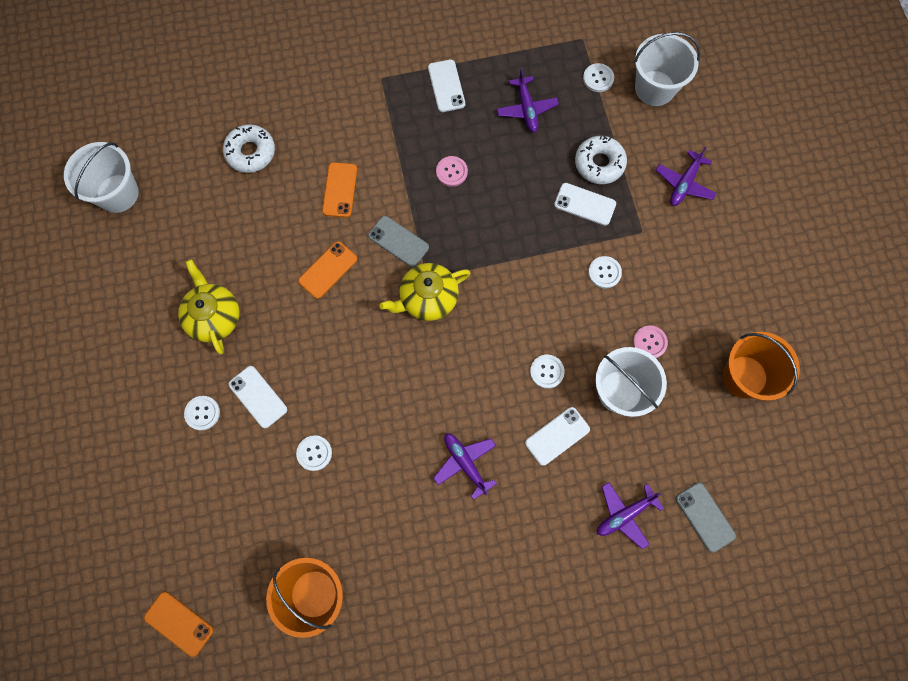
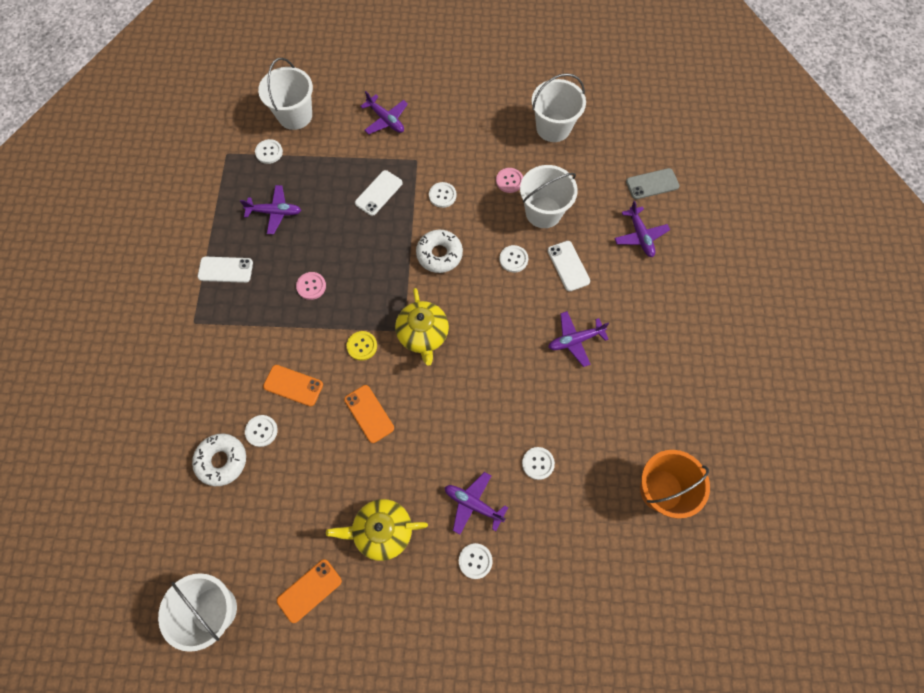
camera: 75 degrees left, 5 degrees down
orange phone [144,592,214,657] -> orange phone moved to [277,559,342,623]
white phone [229,366,287,428] -> purple plane [445,472,508,535]
grey phone [368,216,429,267] -> yellow button [347,331,377,361]
white donut [575,136,627,184] -> white donut moved to [416,230,463,273]
orange bucket [723,332,800,401] -> white bucket [532,73,586,142]
none -> white button [245,415,278,447]

